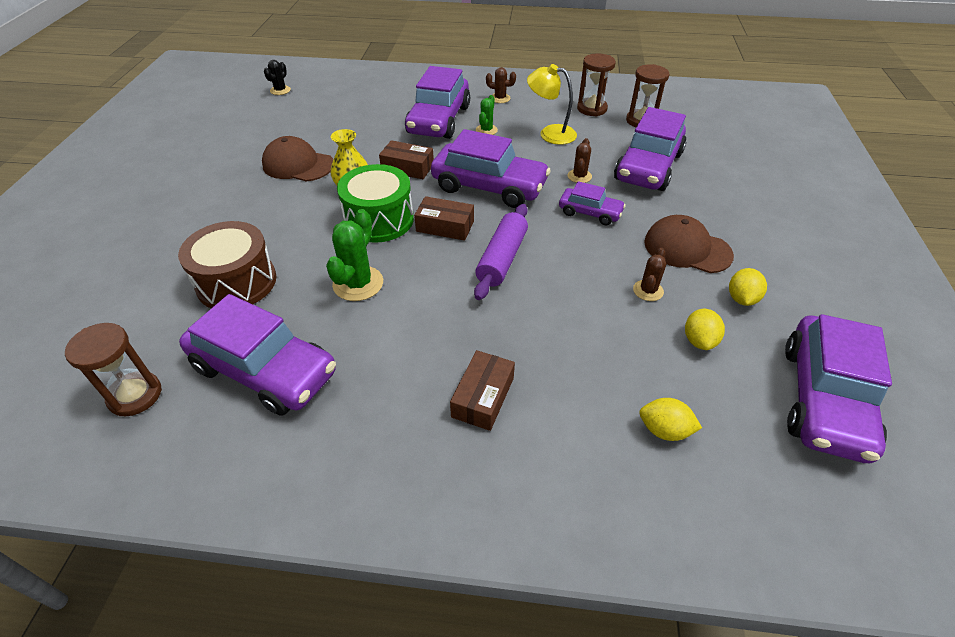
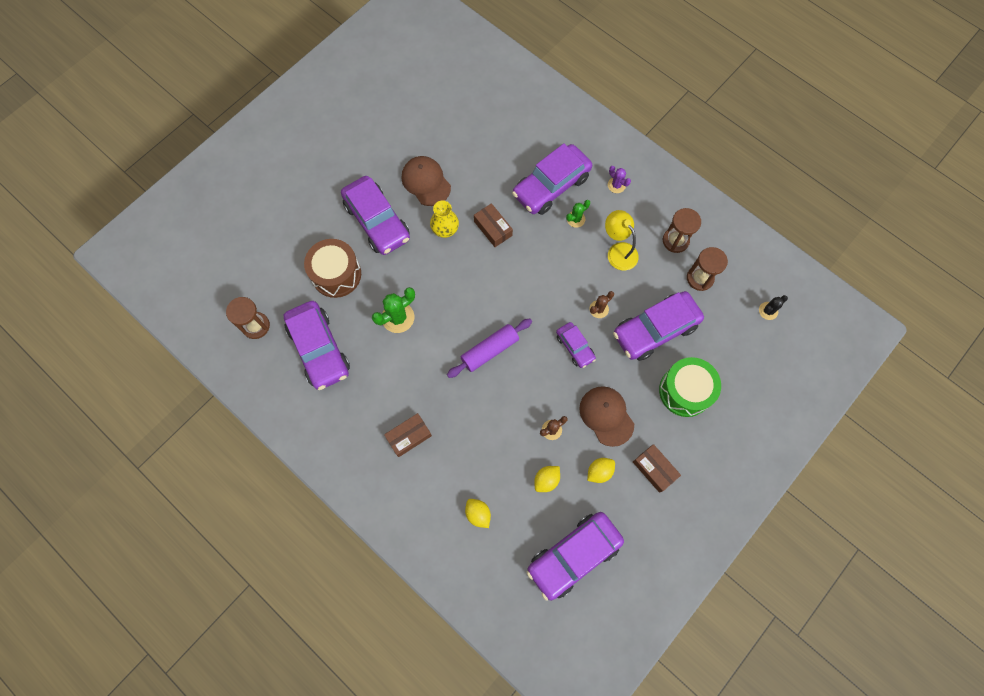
camera: 35 degrees right, 25 degrees up
black cactus [264,60,291,95] -> black cactus moved to [759,295,788,320]
green drum [337,164,414,243] -> green drum moved to [659,357,721,417]
brown box [414,196,474,241] -> brown box moved to [633,444,681,493]
purple car [431,129,551,208] -> purple car moved to [341,176,410,255]
brown cactus [486,67,516,103] -> purple cactus [608,166,631,193]

